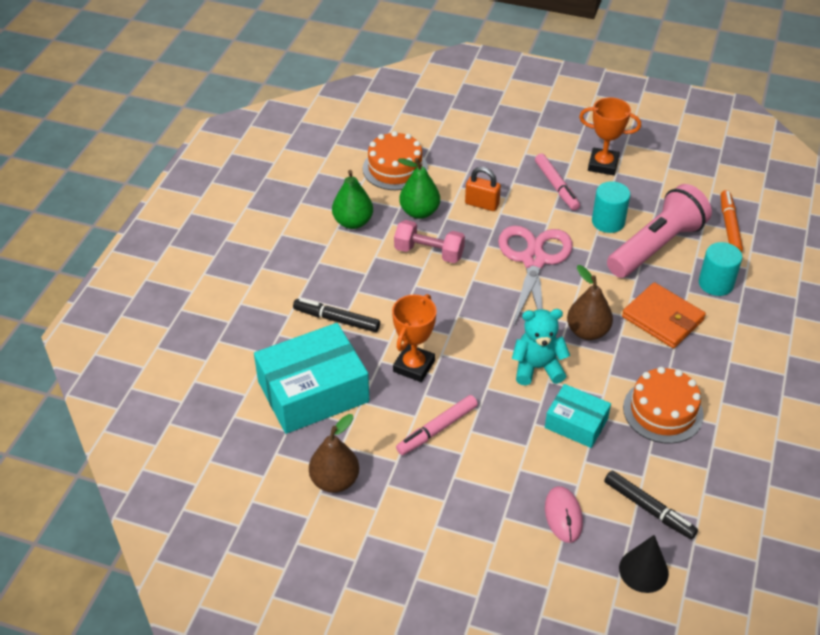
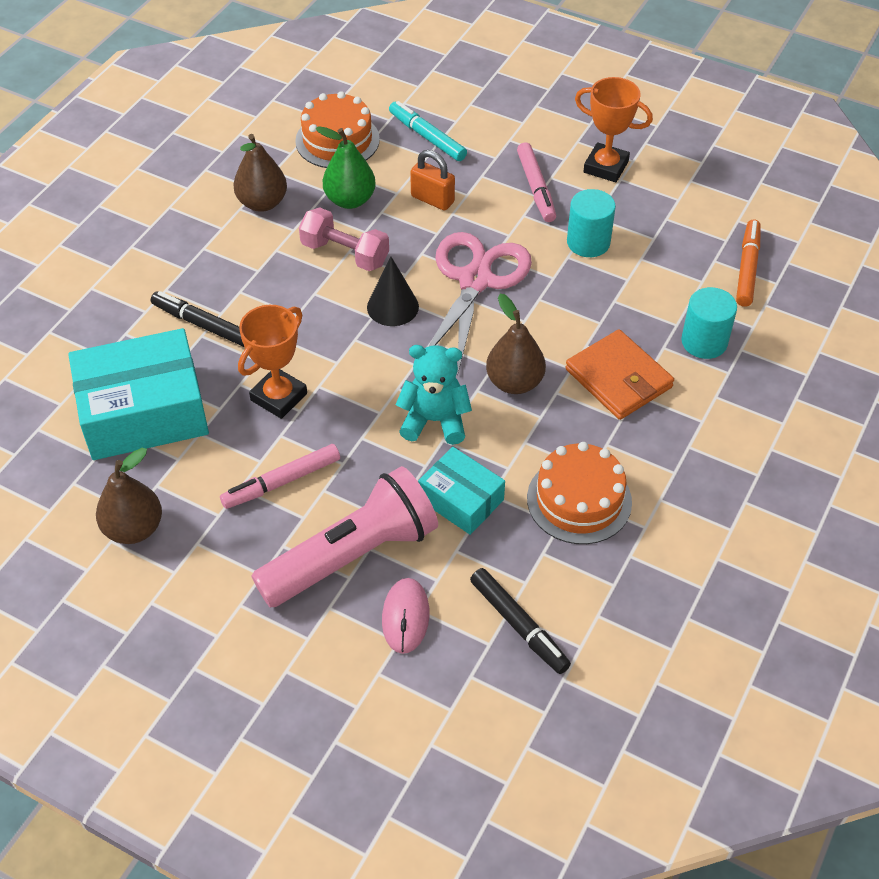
camera: 10 degrees right, 5 degrees up
green pear [332,170,373,229] -> brown pear [233,134,287,212]
pink flashlight [607,184,712,278] -> pink flashlight moved to [251,466,438,607]
black cone [619,535,669,593] -> black cone moved to [367,257,419,326]
none -> turquoise marker [389,101,467,161]

